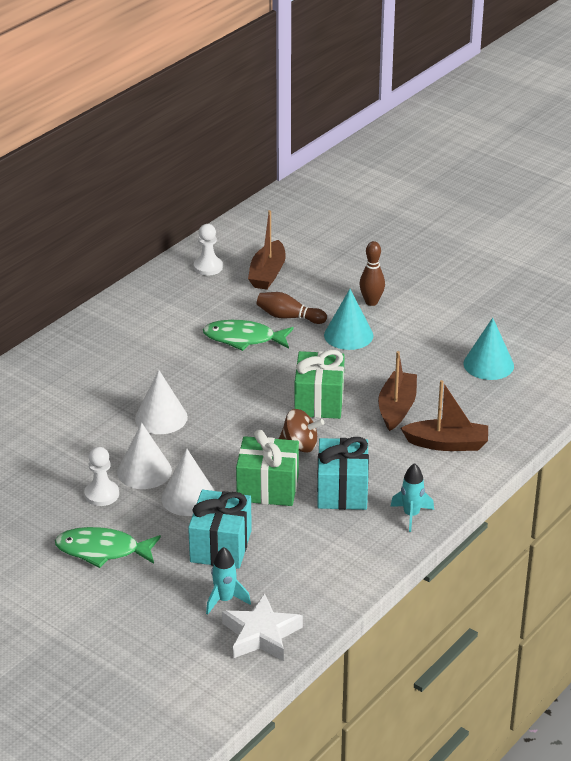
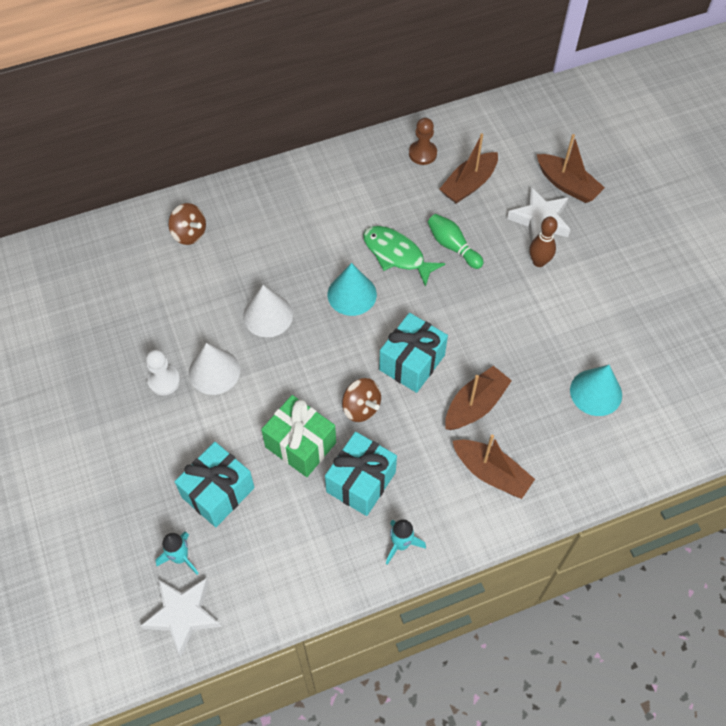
camera: 30 degrees right, 25 degrees up
green fish [55,527,161,568] -> none
white cone [161,449,215,516] -> none
white pawn [194,224,223,276] -> brown pawn [409,118,437,165]
brown bowling pin [257,292,327,324] -> green bowling pin [428,214,484,269]
green gift [294,350,345,419] -> turquoise gift [379,313,448,393]
turquoise cone [324,289,373,350] -> turquoise cone moved to [328,263,377,316]
none -> brown spinning top [168,203,206,245]
none -> white star [507,187,571,242]
none -> brown boat [537,134,605,203]

